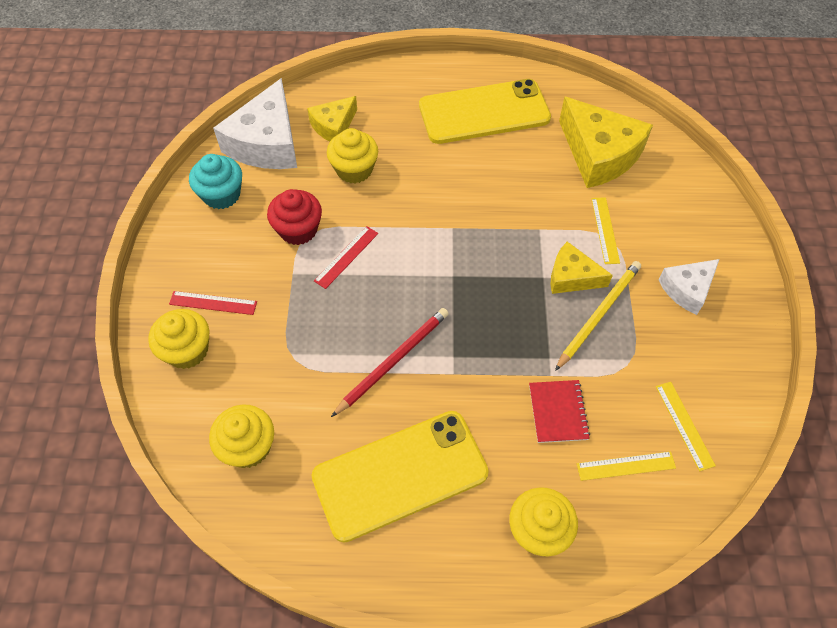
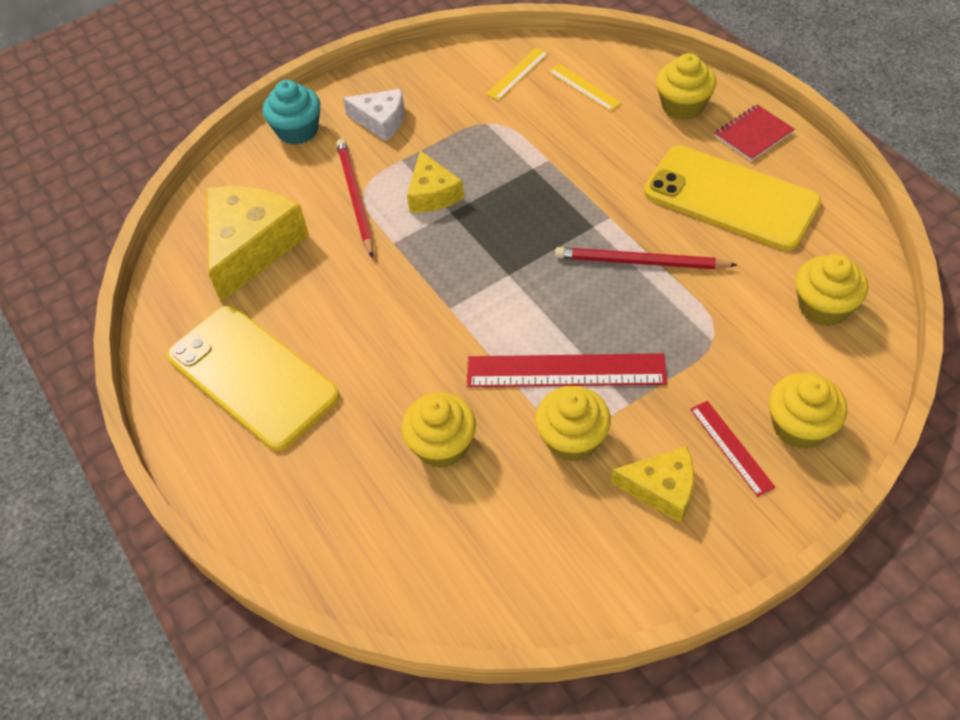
camera: 120 degrees left, 5 degrees down
turquoise cupcake [189,154,242,209] -> turquoise cupcake moved to [262,80,320,145]
white cheese [213,78,297,169] -> none
red cupcake [267,189,322,245] -> yellow cupcake [535,386,611,462]
yellow cheese [307,96,357,141] -> yellow cheese moved to [611,446,694,523]
red ruler [314,226,378,289] -> red ruler [467,353,667,387], size x1.84
red notebook [529,380,590,443] -> red notebook moved to [715,104,795,161]
yellow pencil [555,261,641,371] -> none
yellow ruler [591,197,620,264] -> red pencil [336,139,373,258]

